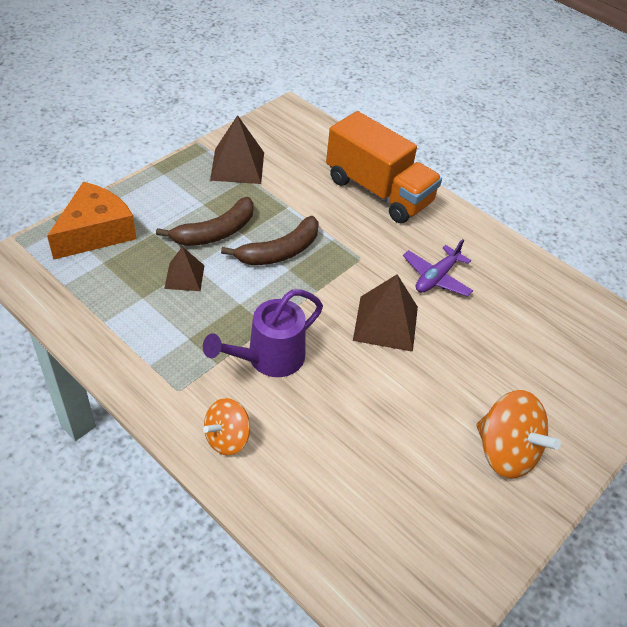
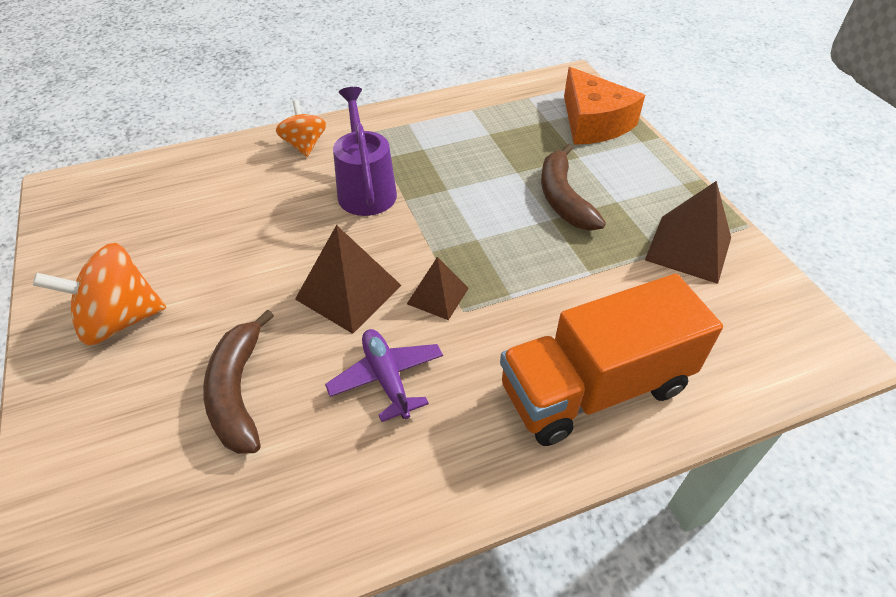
camera: 120 degrees right, 0 degrees up
brown pyramid [164,247,205,291] -> brown pyramid moved to [407,257,469,320]
brown banana [221,216,319,265] -> brown banana moved to [203,309,274,454]

